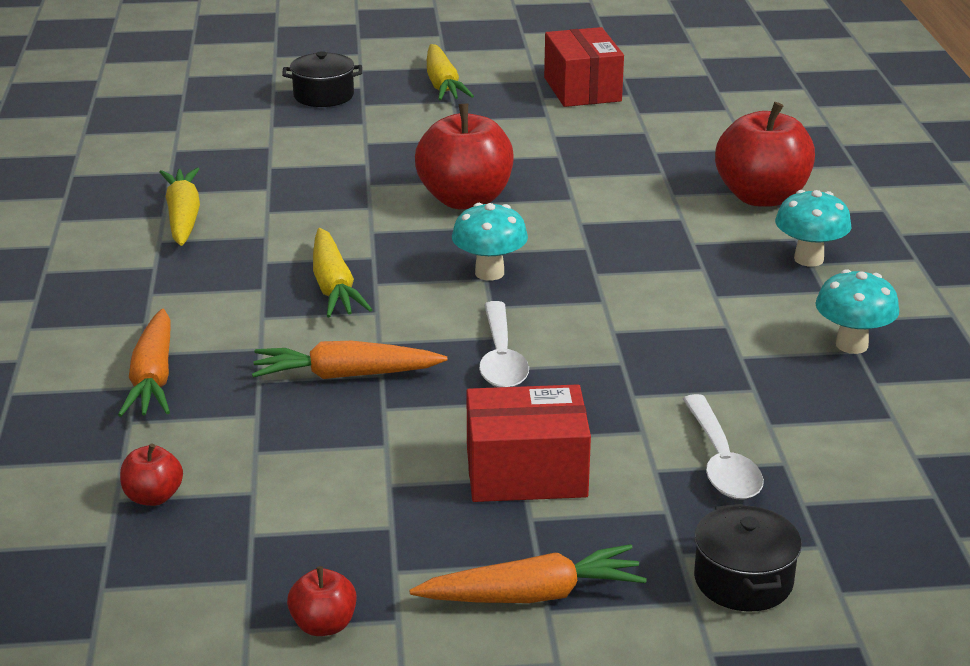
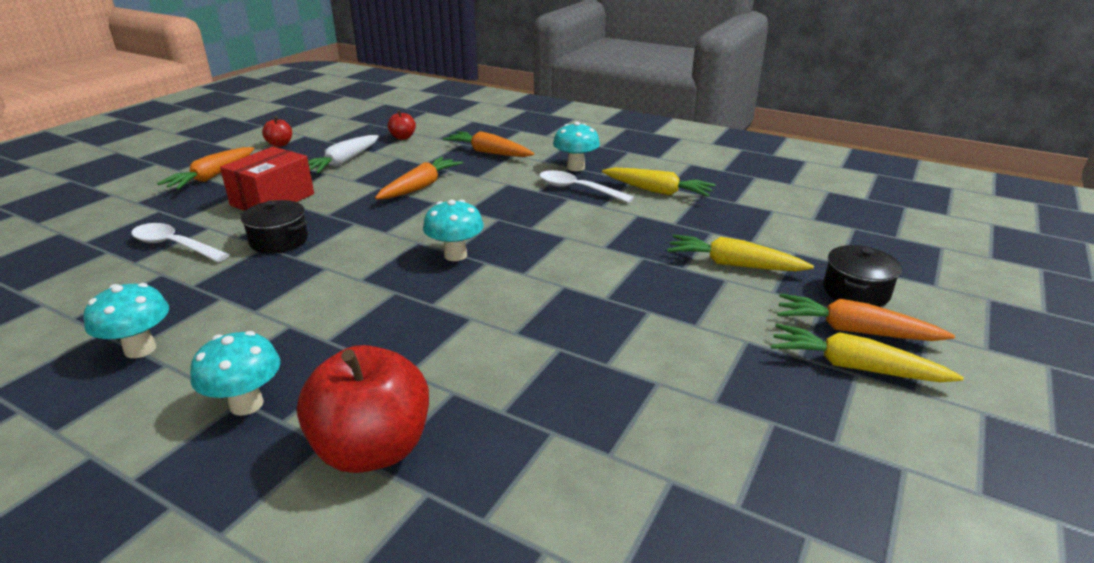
camera: 125 degrees right, 0 degrees up
yellow carrot [313,228,372,317] -> yellow carrot moved to [667,235,814,271]
red apple [415,104,514,210] -> none
white spoon [479,301,529,387] -> white spoon moved to [539,170,634,203]
red box [544,27,624,107] -> none
black pot [694,504,802,612] -> black pot moved to [240,200,308,254]
none -> white carrot [308,135,379,173]
none -> turquoise mushroom [553,122,600,171]
none -> orange carrot [777,294,955,341]

